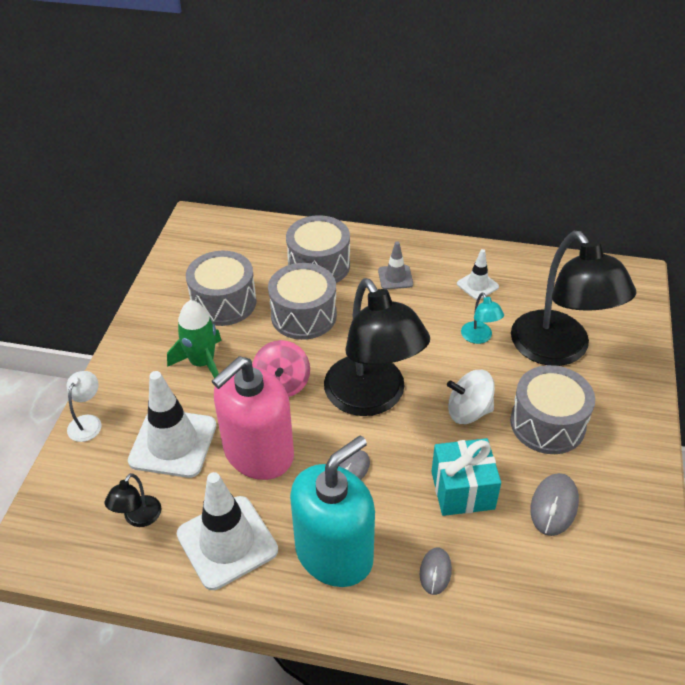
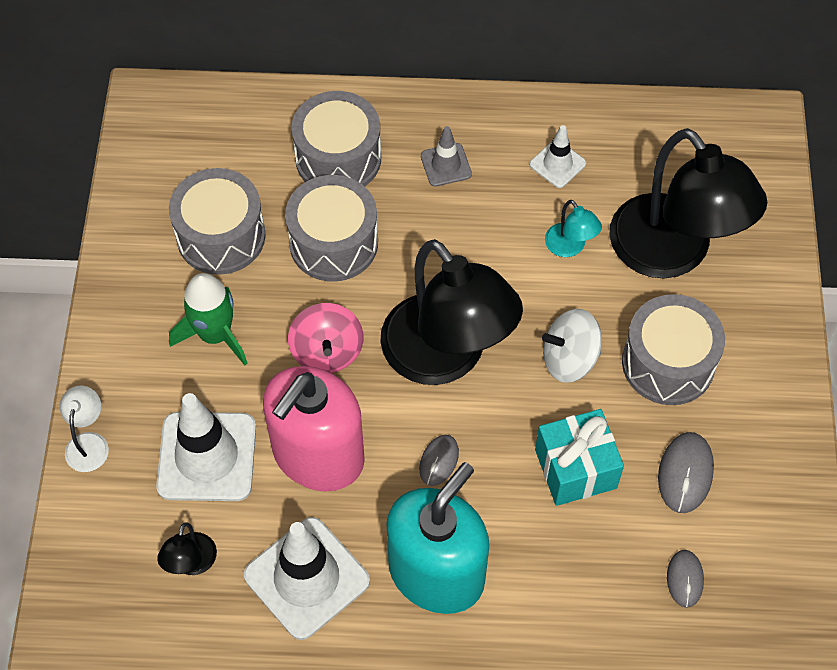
camera: 10 degrees left, 15 degrees up
grey mouse [420,548,452,595] -> grey mouse moved to [667,550,704,608]

